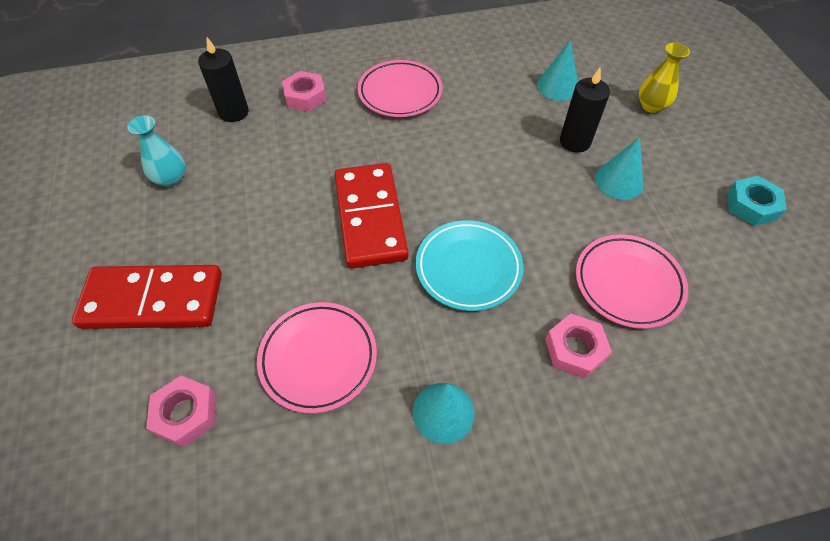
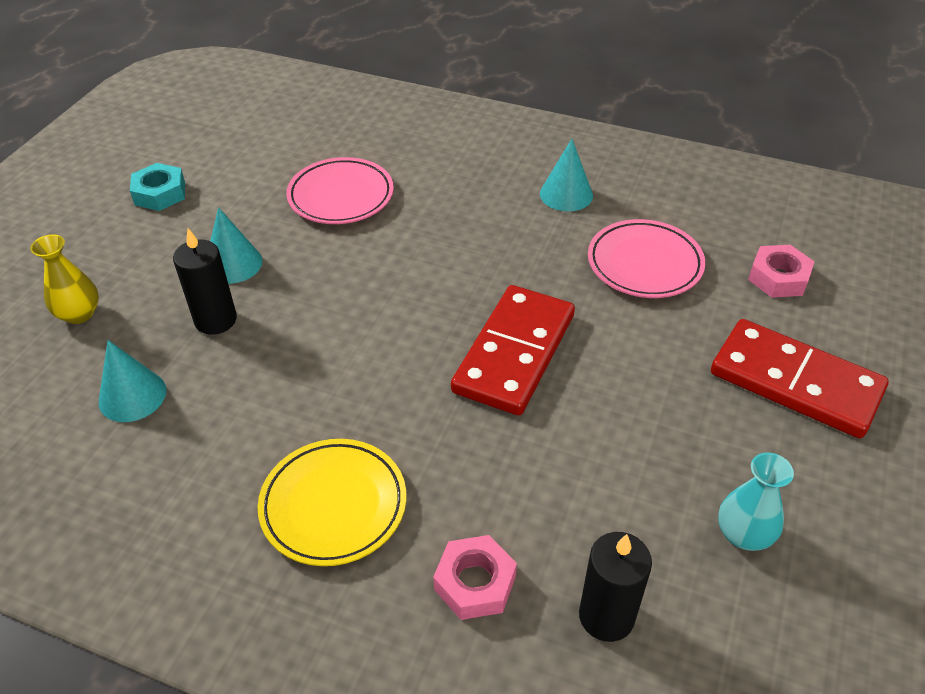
camera: 145 degrees left, 10 degrees down
pink plate [358,60,443,117] -> yellow plate [258,439,406,566]
turquoise plate [416,220,523,311] -> none
pink nut [545,314,612,379] -> none

